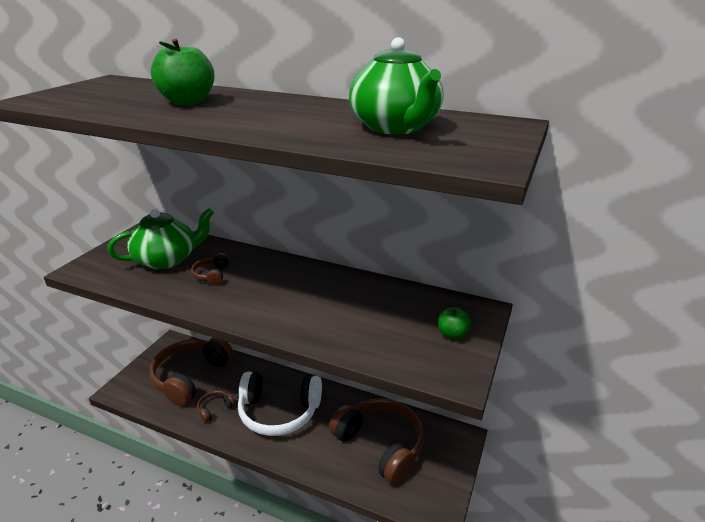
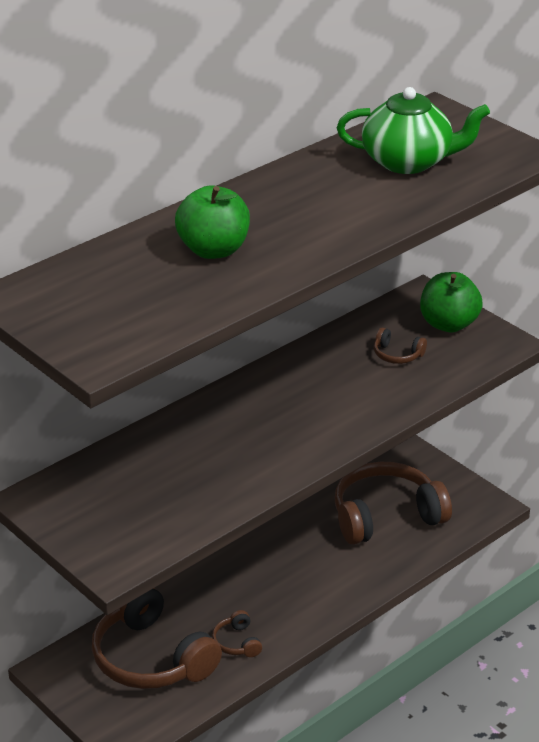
camera: 65 degrees left, 5 degrees up
green teapot [107,208,214,269] -> none
brown headphones [191,253,229,285] -> brown headphones moved to [374,327,427,364]
white headphones [238,372,322,436] -> none
green apple [438,307,471,339] -> green apple [420,272,483,333], size x1.82

